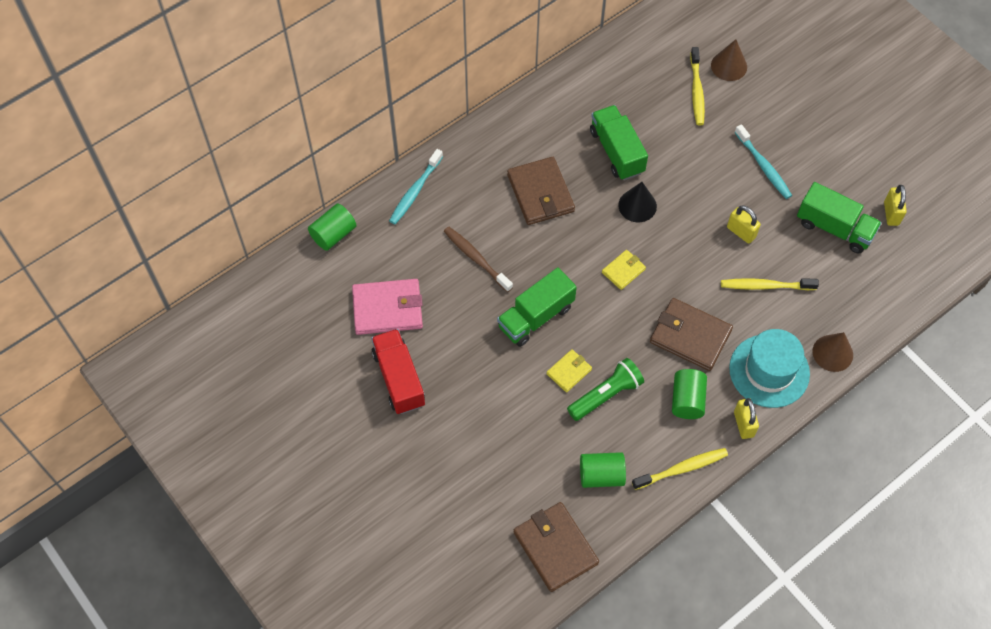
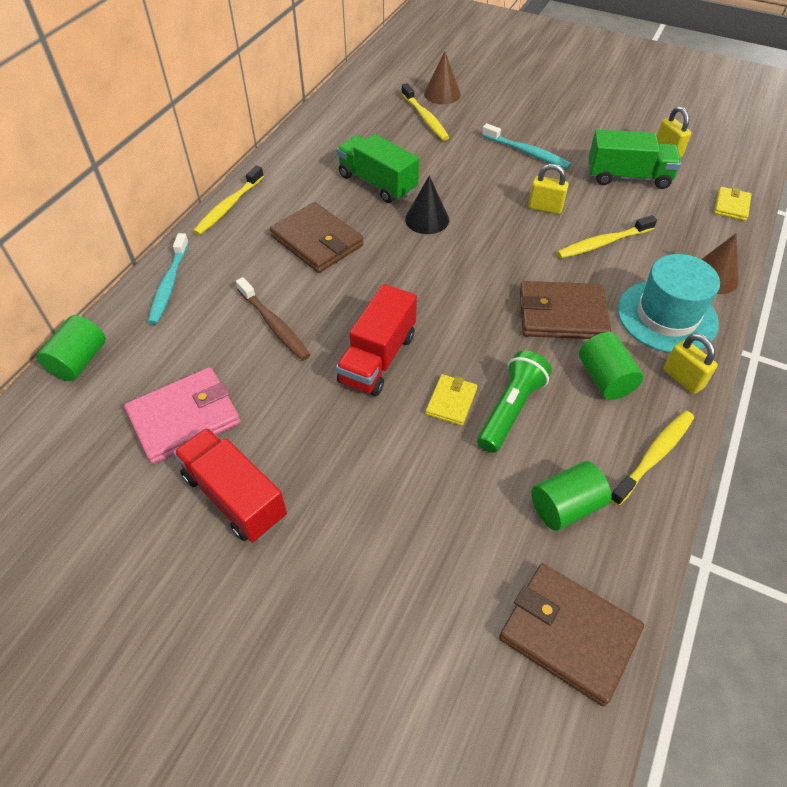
camera: 25 degrees left, 10 degrees down
brown toothbrush [444,227,513,292] -> brown toothbrush turned 150 degrees counterclockwise [236,277,310,361]
green truck [497,267,577,347] -> red truck [336,284,417,396]
yellow wallet [602,250,646,290] -> yellow wallet moved to [714,187,752,221]
none -> yellow toothbrush [193,166,264,235]

